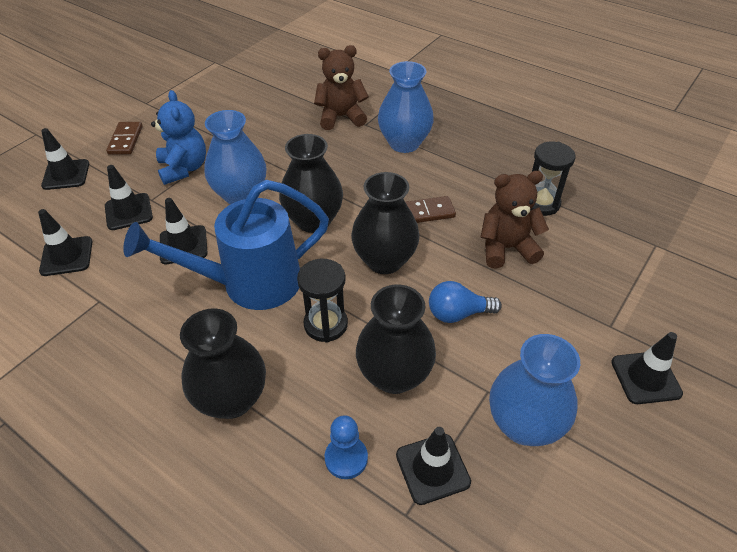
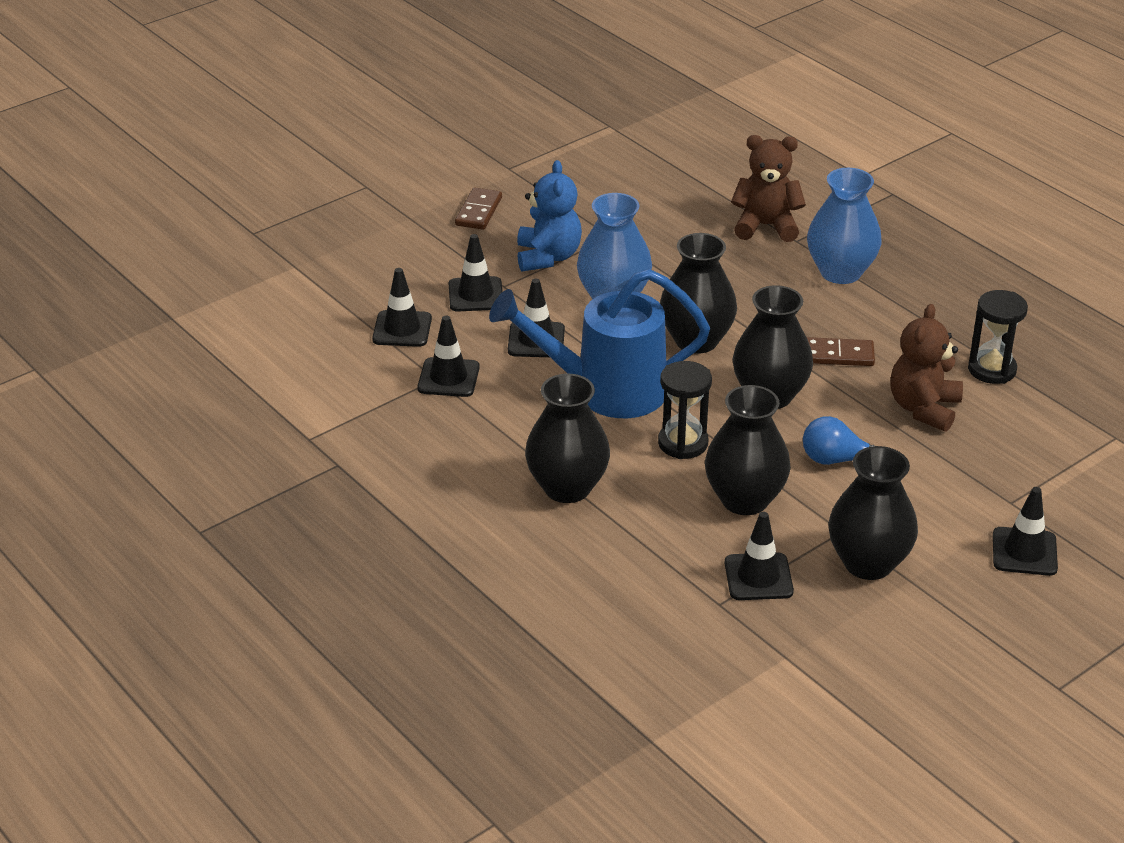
camera: 15 degrees right, 10 degrees down
black traffic cone [41,128,89,190] -> black traffic cone moved to [417,316,480,397]
blue pawn [325,415,368,479] -> none
brown teddy bear [481,171,549,269] -> brown teddy bear turned 75 degrees counterclockwise [890,304,963,432]
blue vase [489,334,580,446] -> black vase [828,446,918,580]

